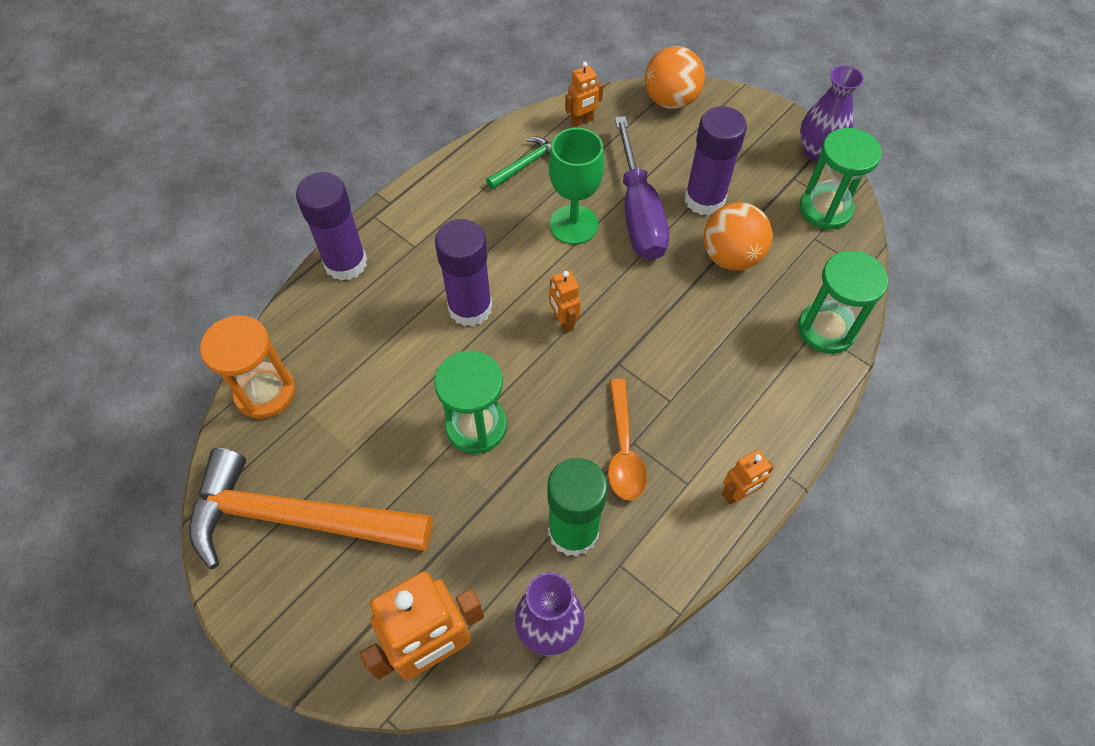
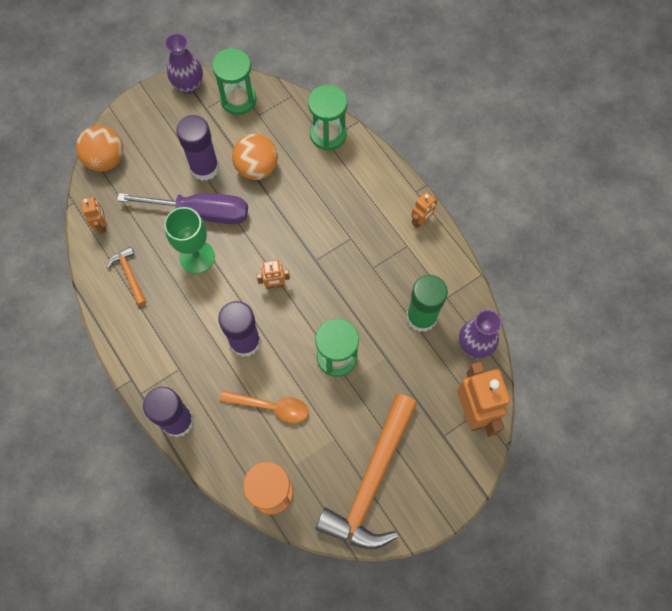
camera: 75 degrees left, 10 degrees up
green hammer [486,137,551,189] -> orange hammer [107,247,146,306]
orange spoon [608,378,647,501] -> orange spoon moved to [220,390,309,423]
orange robot [722,450,774,505] -> orange robot turned 60 degrees clockwise [411,192,437,228]

